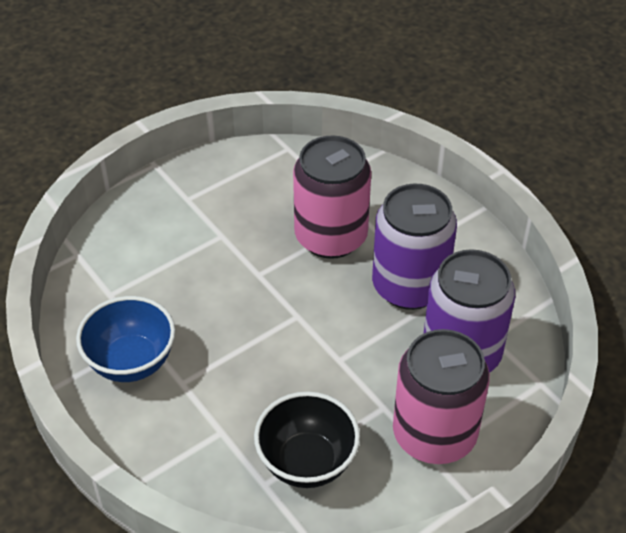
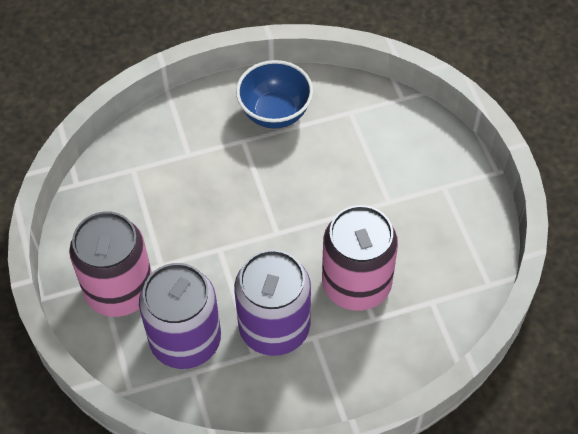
camera: 110 degrees right, 10 degrees up
black bowl [254,391,360,488] -> none

